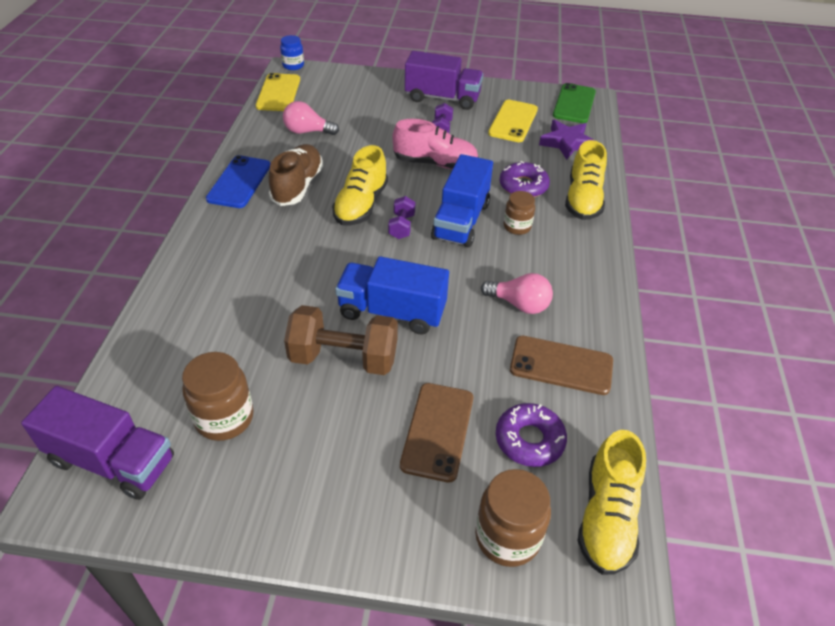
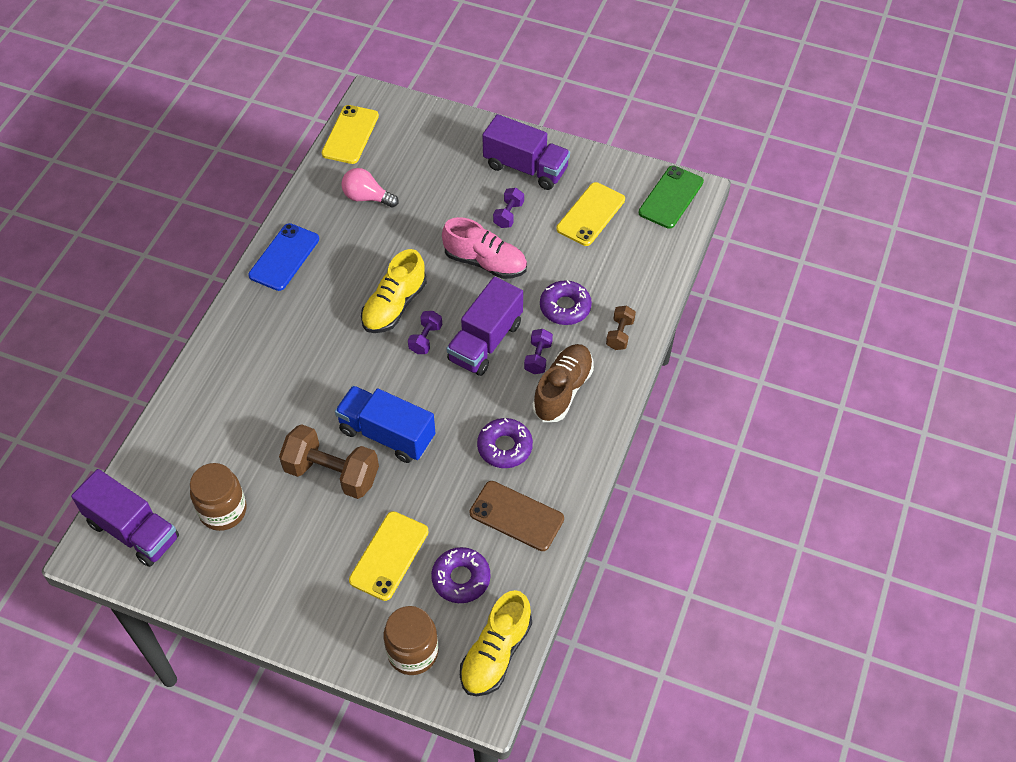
camera: 15 degrees right, 10 degrees up
brown shoe [269,144,323,206] -> brown shoe moved to [532,344,594,422]
blue jar [280,35,304,70] -> none
brown phone [400,383,473,482] -> yellow phone [349,511,429,601]
blue truck [431,154,493,247] -> purple truck [447,277,523,376]
pink light bulb [481,273,553,314] -> purple donut [477,418,533,468]
brown jar [504,191,535,235] -> purple dumbbell [524,329,553,374]
purple star [539,120,595,160] -> none
yellow shoe [565,140,607,220] -> brown dumbbell [606,306,636,350]

